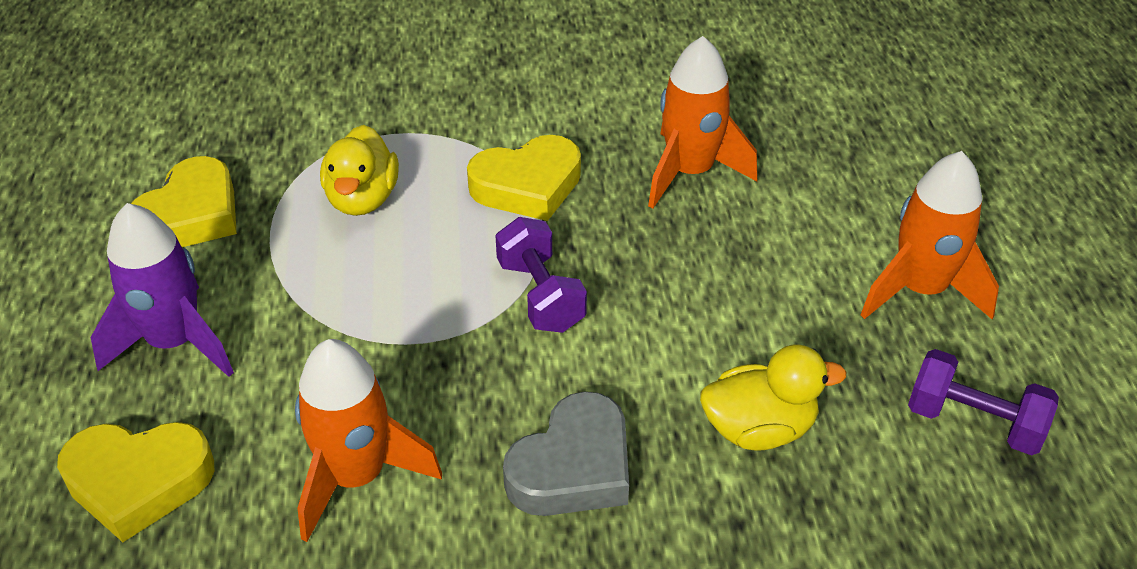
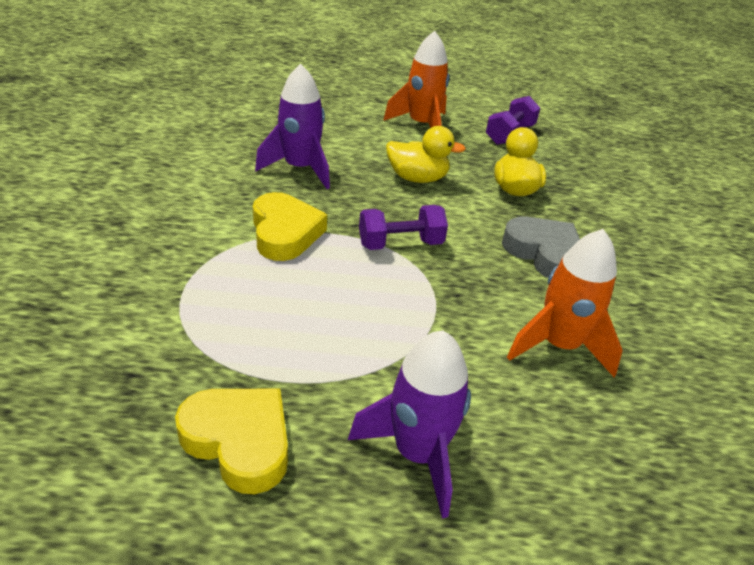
camera: 85 degrees left, 5 degrees down
yellow heart [57,422,214,542] -> none
yellow duck [320,125,399,216] -> yellow duck moved to [386,126,466,183]
orange rocket [648,36,757,209] -> purple rocket [255,64,330,189]

